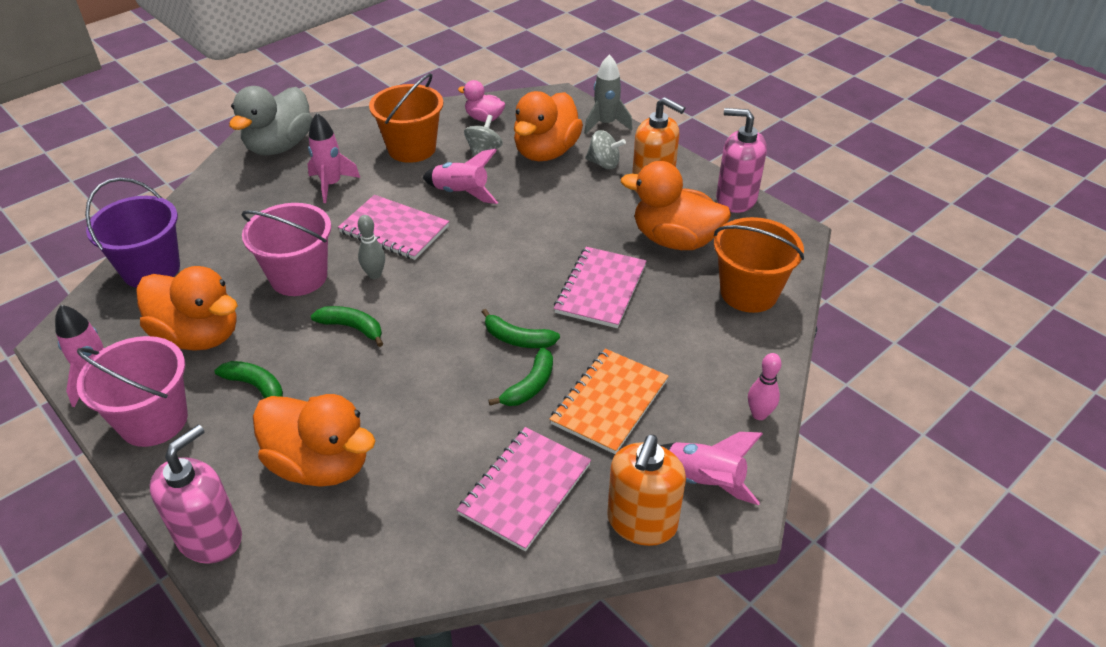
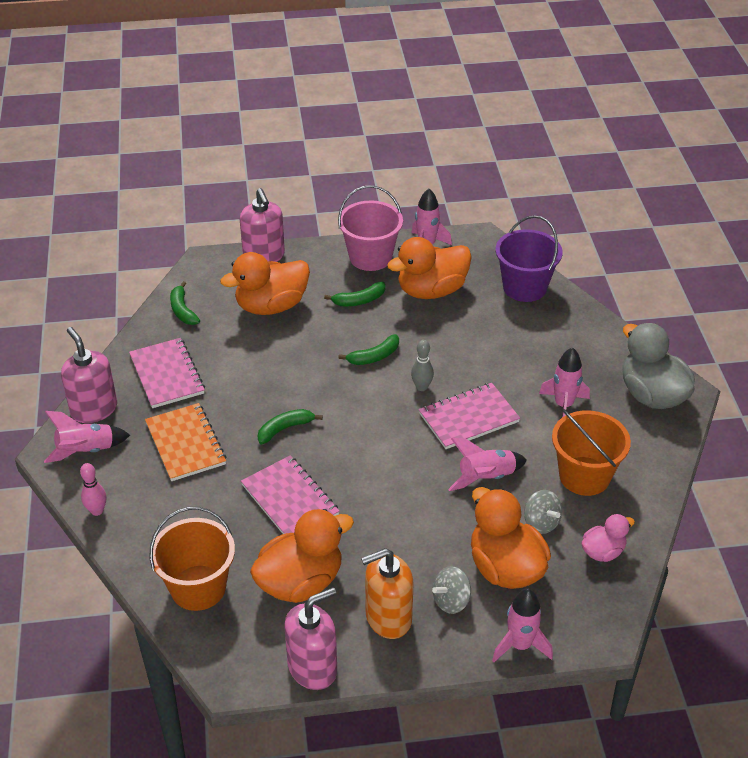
camera: 125 degrees right, 0 degrees up
pink bucket [241,203,331,296] -> none
green banana [488,348,553,406] -> green banana moved to [170,281,200,325]
grey rocket [584,54,633,134] -> pink rocket [492,589,553,662]
orange soap dispenser [607,435,686,546] -> pink soap dispenser [61,327,117,423]

